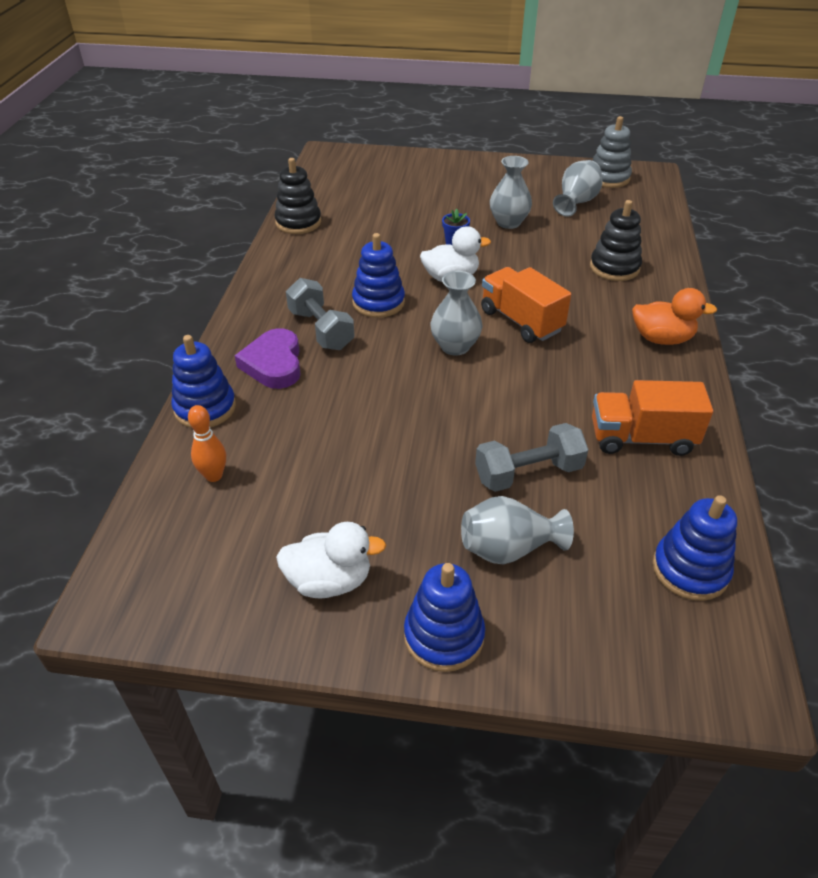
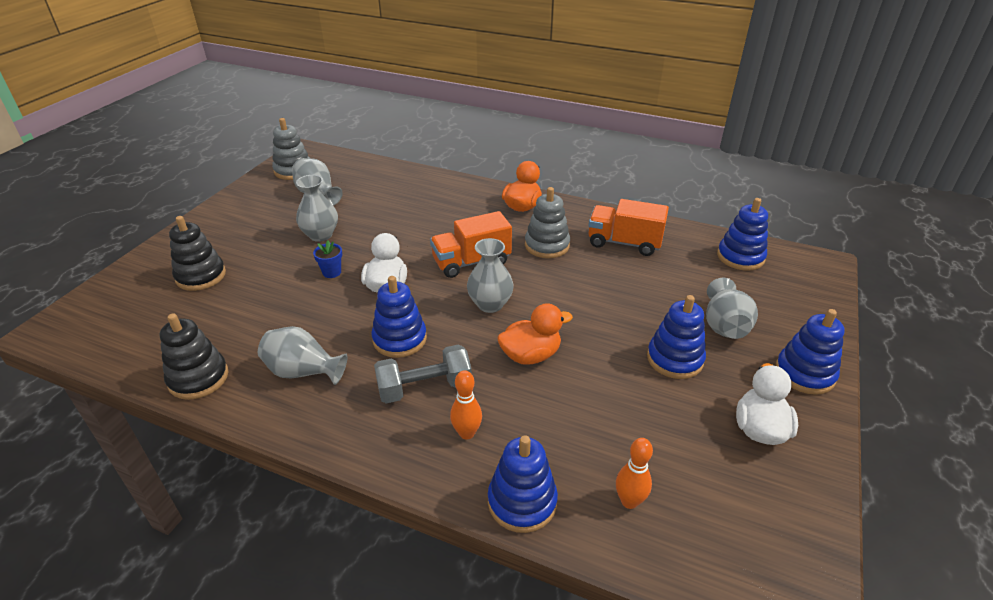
camera: 75 degrees left, 5 degrees down
purple heart [235,328,301,389] -> orange bowling pin [450,370,482,440]
grey dumbbell [475,423,589,492] -> none
black stacking toy [590,200,642,281] -> black stacking toy moved to [169,216,226,291]
orange truck [592,380,713,456] -> orange truck turned 90 degrees clockwise [588,199,669,256]
none -> grey vase [258,326,347,385]
none -> orange duck [497,303,573,365]
none -> grey stacking toy [525,187,570,258]
none -> blue stacking toy [647,295,706,379]

